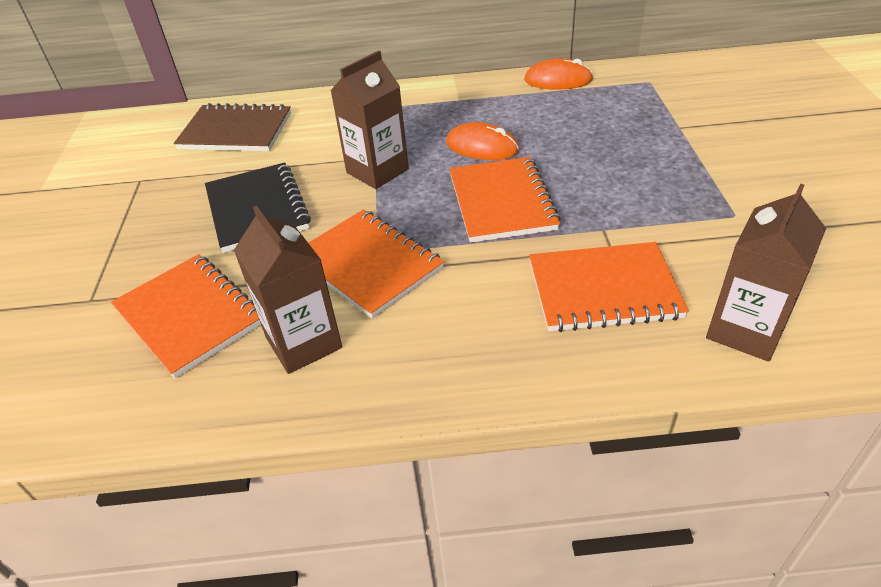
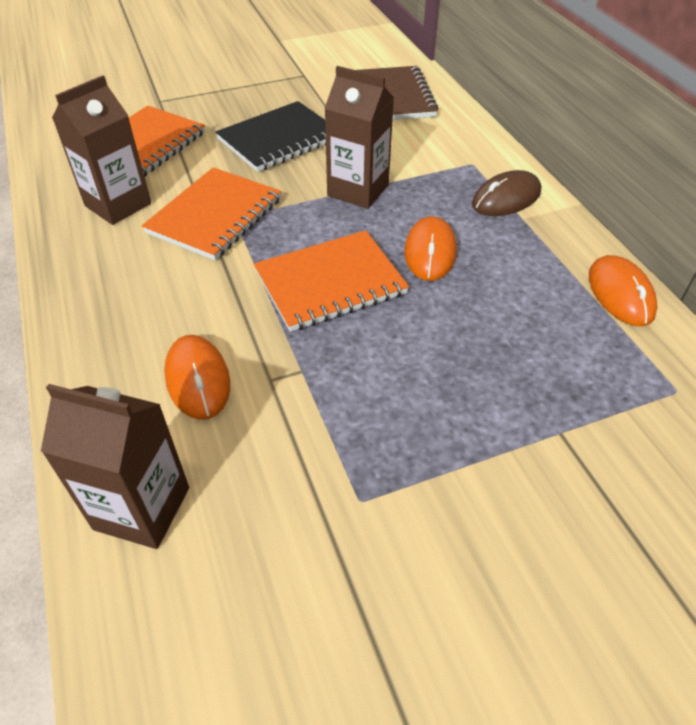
camera: 70 degrees right, 5 degrees up
orange notebook [529,242,689,332] -> orange mouse [164,335,230,420]
none -> brown mouse [472,170,541,216]

